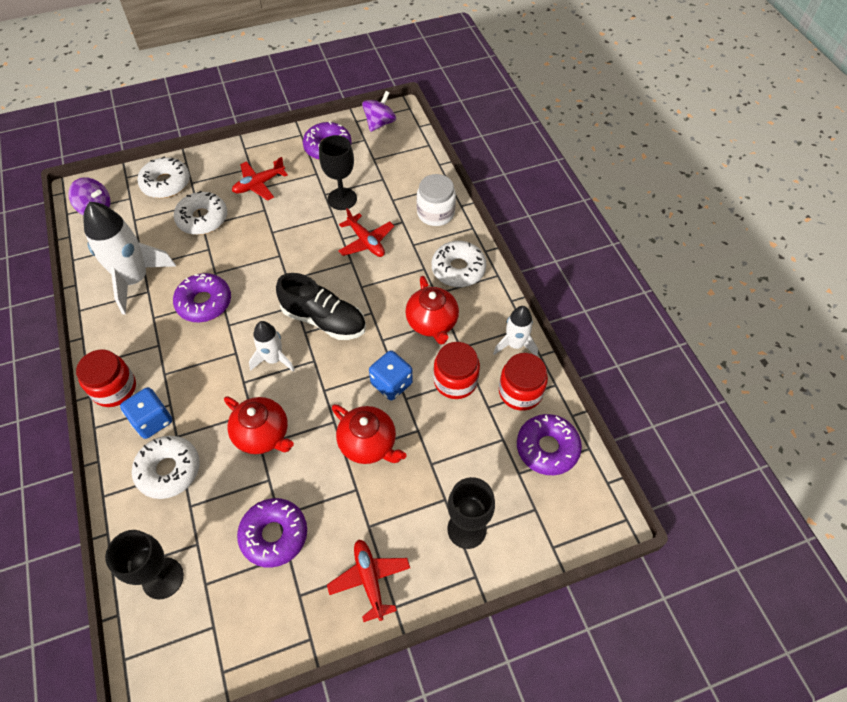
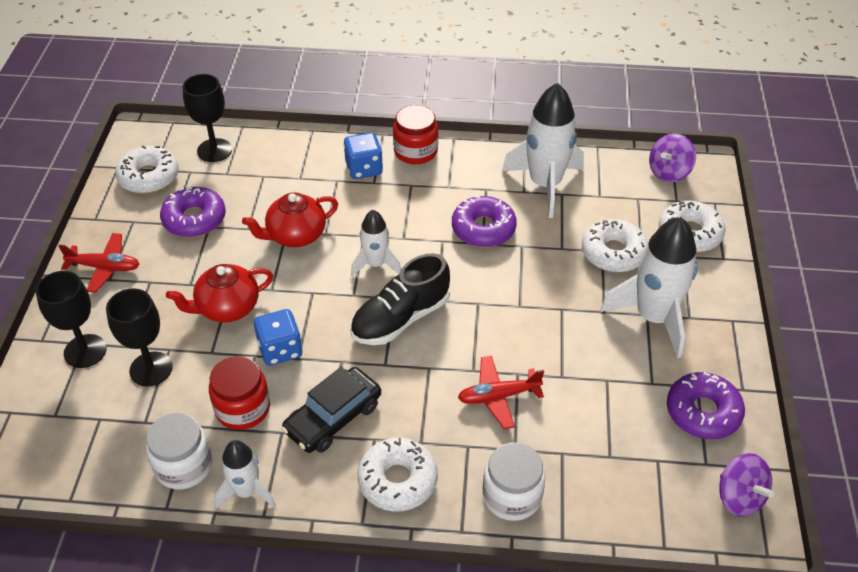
camera: 115 degrees right, 10 degrees down
white donut [132,436,200,499] -> white donut moved to [115,146,179,194]
red plane [232,157,288,201] -> white rocket [600,217,697,358]
black goblet [319,135,357,210] -> black goblet moved to [106,288,173,387]
red teapot [405,276,459,345] -> black car [282,366,381,453]
red jar [499,353,548,411] -> white jar [146,413,213,490]
purple donut [517,414,582,475] -> none

